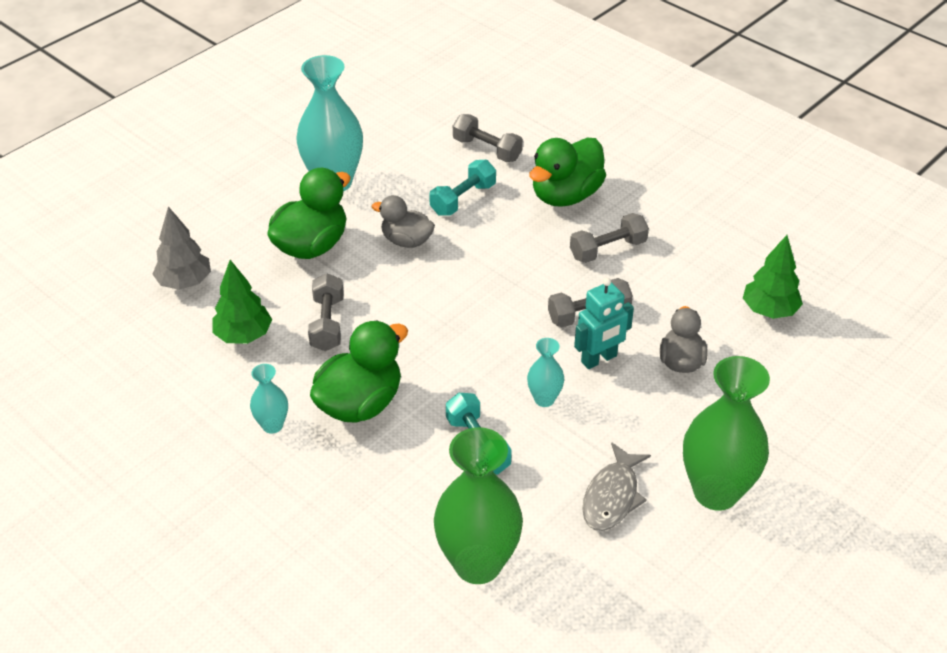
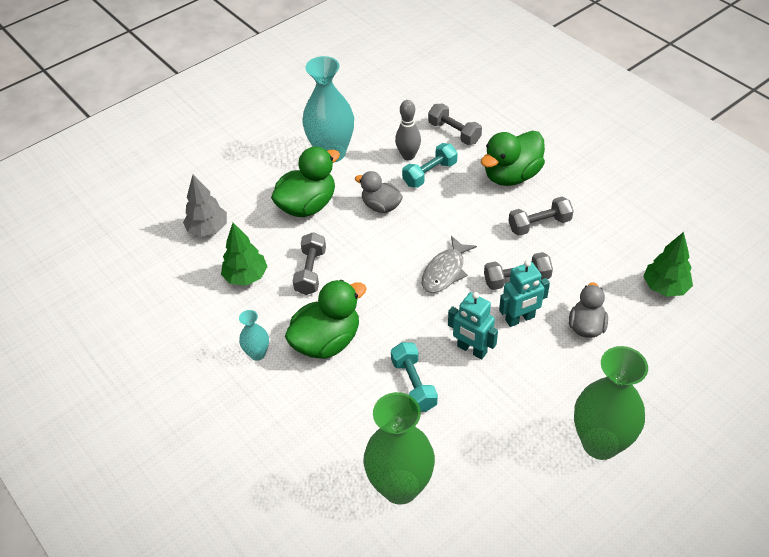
camera: 10 degrees right, 5 degrees up
turquoise vase [527,338,564,407] -> turquoise robot [448,292,498,359]
grey fish [582,442,651,531] -> grey fish moved to [422,236,477,293]
none -> grey bowling pin [395,100,421,160]

